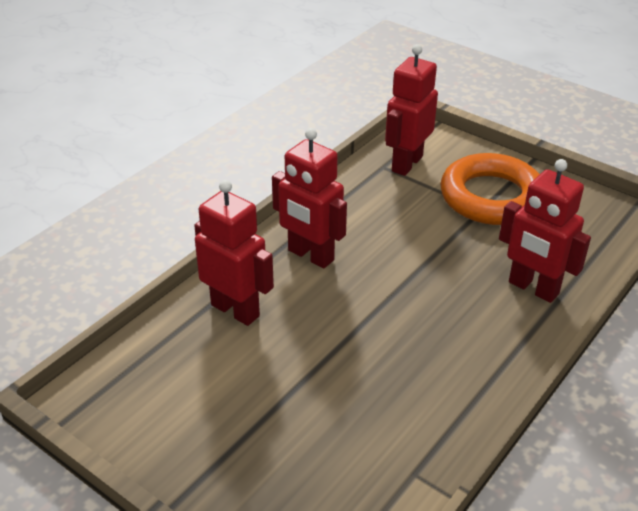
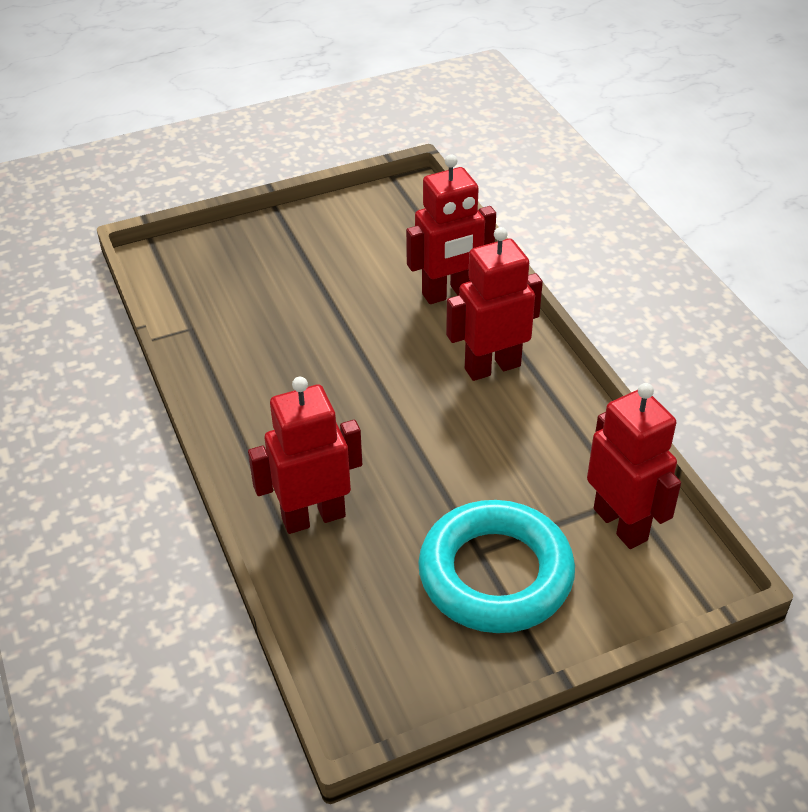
camera: 120 degrees right, 5 degrees up
orange ring [440,153,540,225] -> turquoise ring [418,500,575,633]

